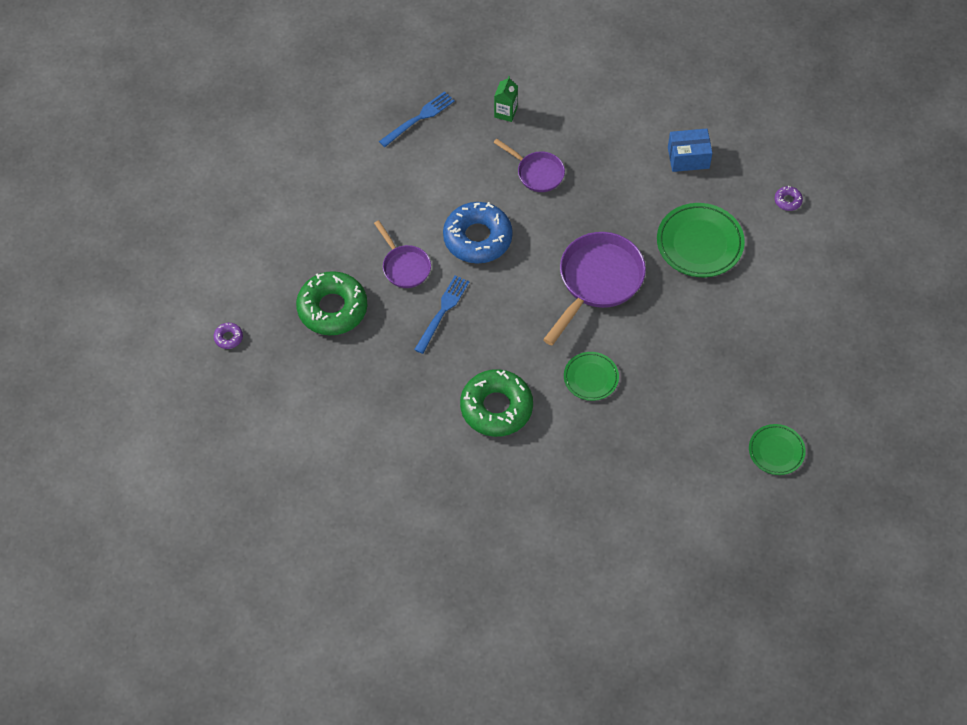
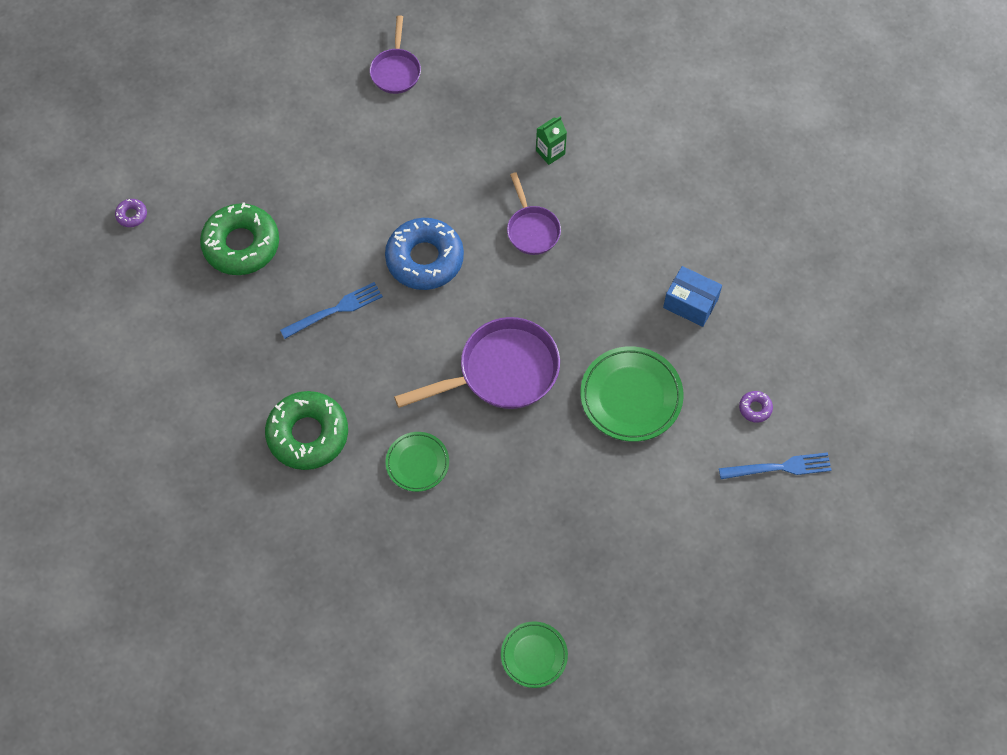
camera: 35 degrees right, 5 degrees up
purple pan [374,220,431,288] -> purple pan moved to [370,15,421,94]
blue fork [379,91,455,147] -> blue fork moved to [719,452,832,479]

